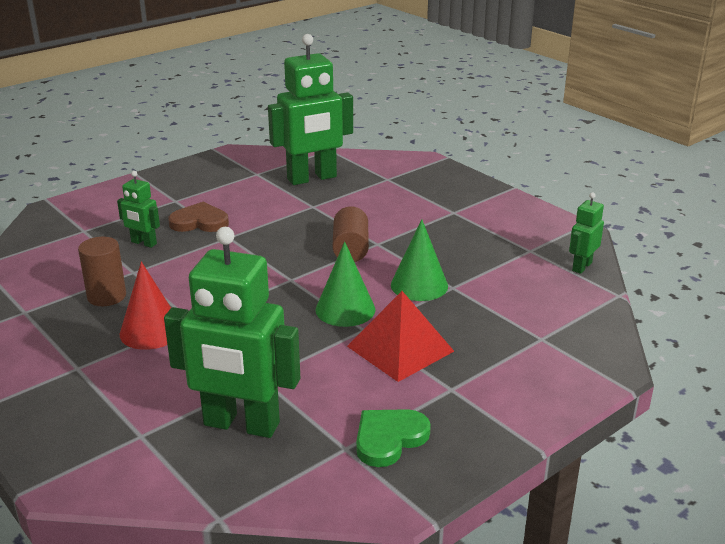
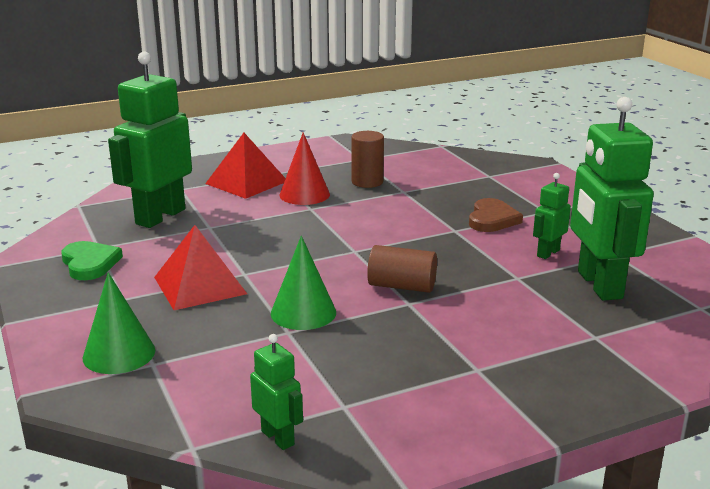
camera: 105 degrees right, 5 degrees down
green robot [117,171,160,248] -> green robot moved to [533,173,571,259]
green cone [316,242,375,327] -> green cone moved to [83,272,155,374]
none -> red pyramid [205,133,286,199]

